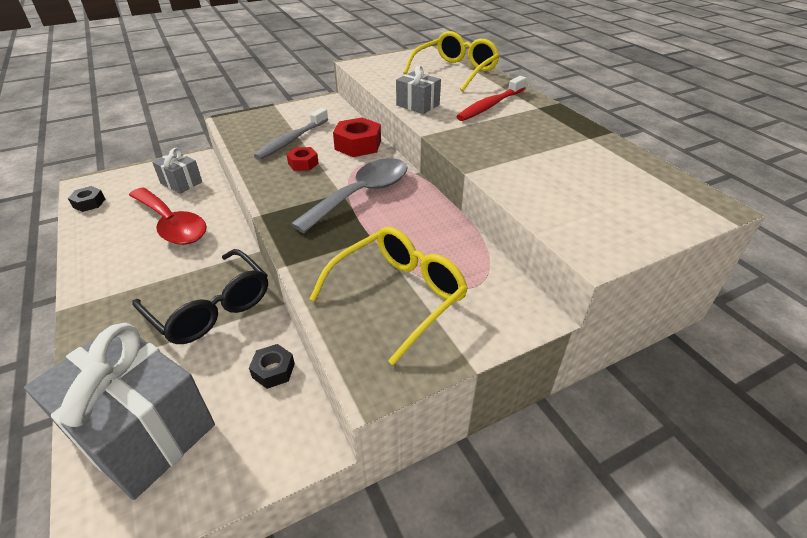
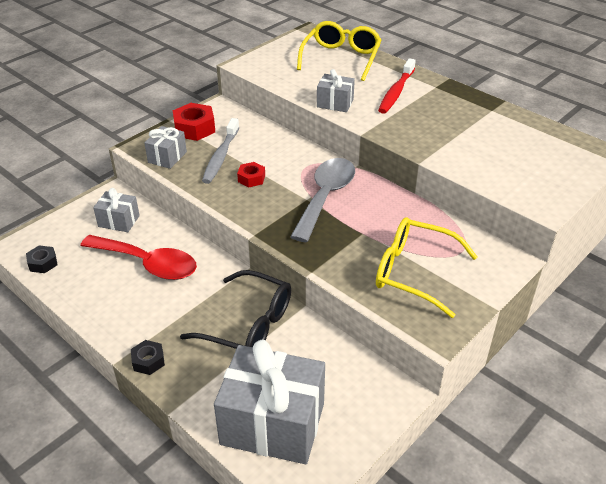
camera: 20 degrees left, 0 degrees up
black nut [249,344,295,389] -> black nut moved to [131,340,165,375]
yellow glasses [310,227,468,365] -> yellow glasses turned 90 degrees counterclockwise [376,217,477,318]
red nut [333,118,381,157] -> red nut moved to [173,103,215,141]
none -> grey gift [144,126,187,169]

